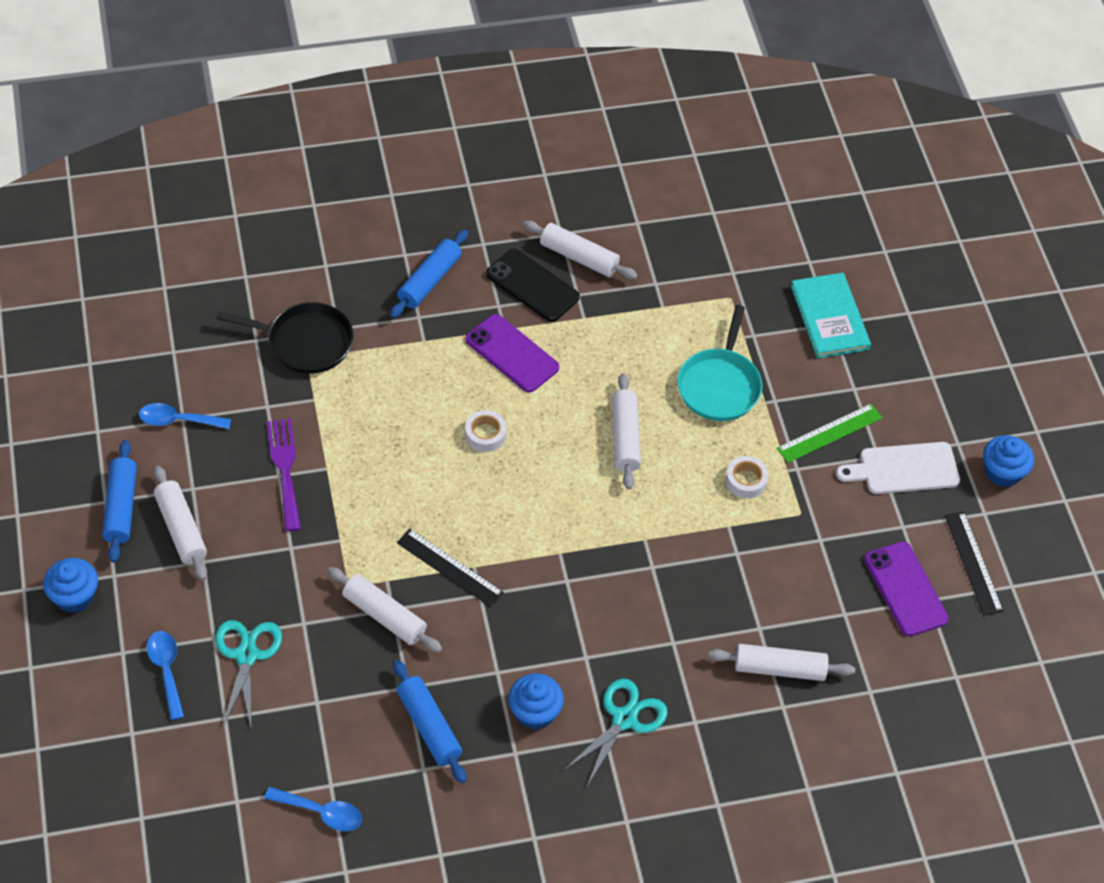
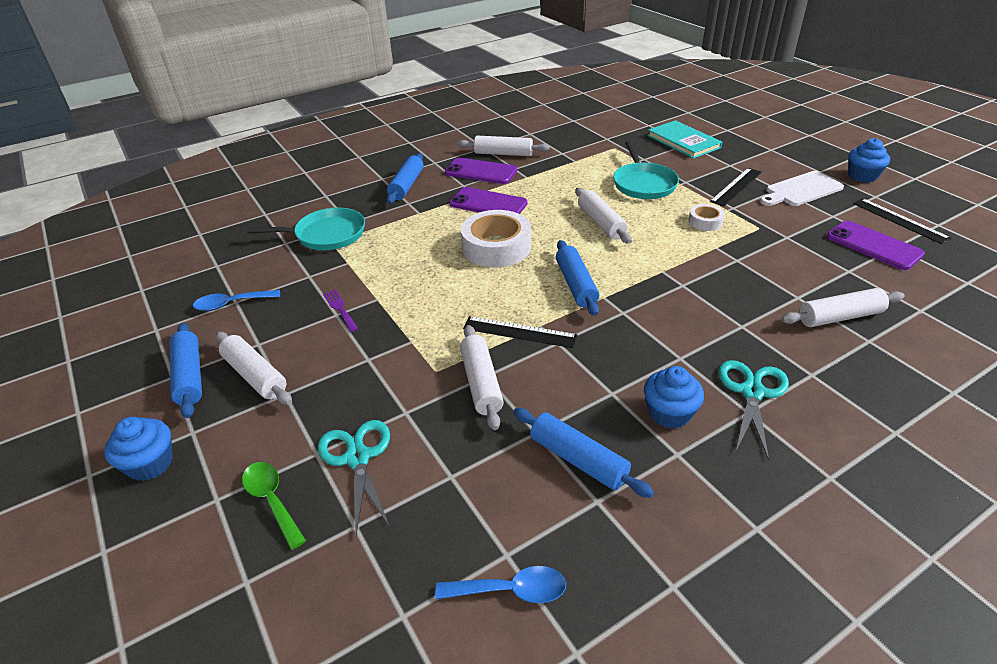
camera: 15 degrees left, 15 degrees down
blue spoon [146,631,184,720] -> green spoon [242,462,306,550]
black pan [216,302,354,374] -> turquoise pan [247,208,365,250]
purple fork [266,418,301,531] -> purple fork [323,290,358,332], size x0.60
white rolling pin [328,567,442,653] -> white rolling pin turned 60 degrees clockwise [460,325,504,430]
white tape [465,410,507,452] -> white tape [461,210,531,267], size x2.01
black phone [486,249,580,322] -> purple phone [445,158,517,184]
green ruler [777,404,882,463] -> black ruler [710,168,762,206]
none -> blue rolling pin [556,240,599,316]

